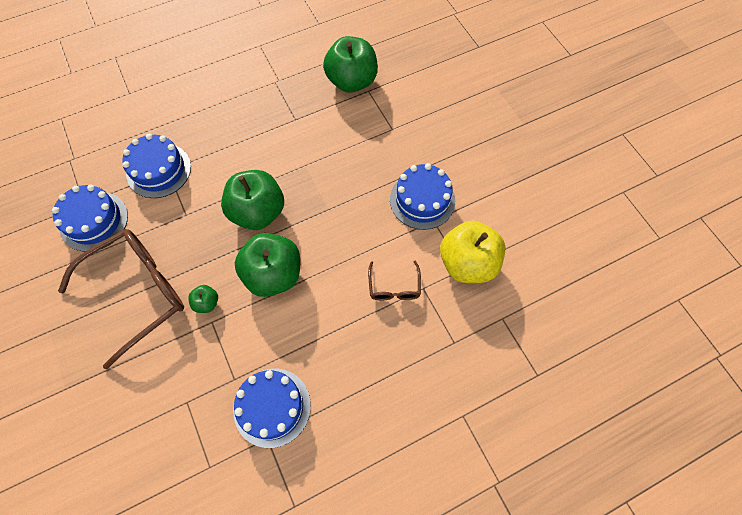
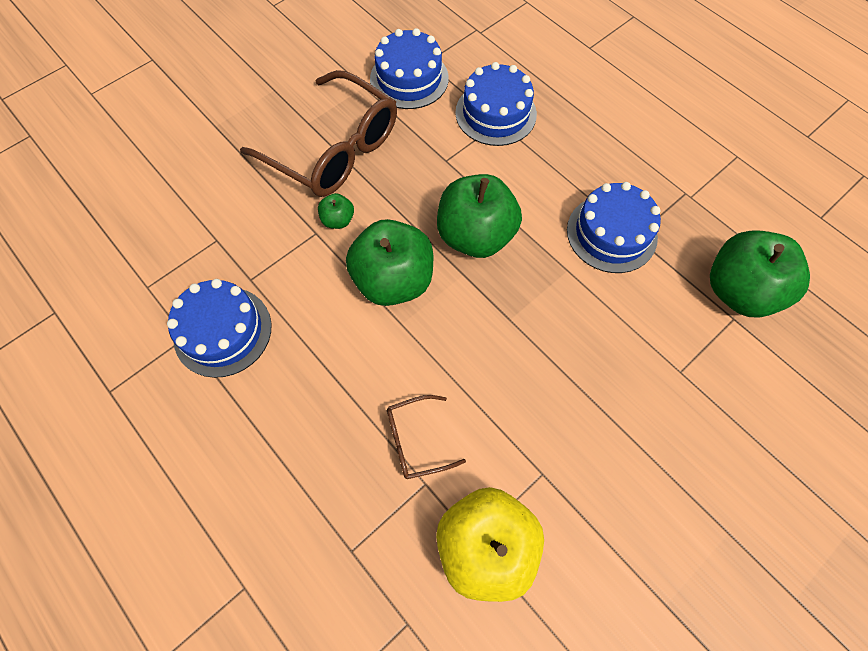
camera: 75 degrees right, 0 degrees up
blue cake [390,163,455,230] -> blue cake moved to [567,182,661,273]

